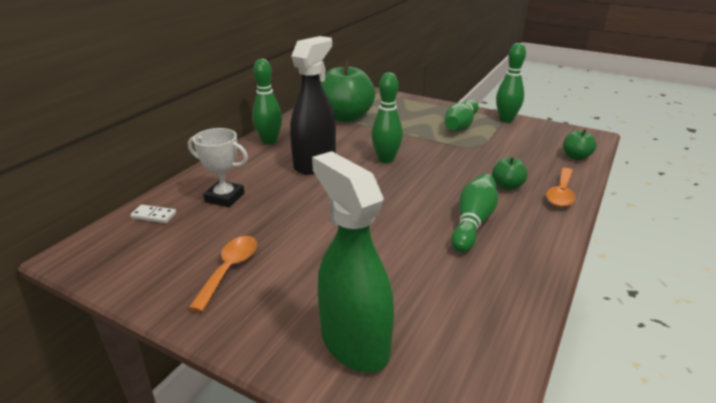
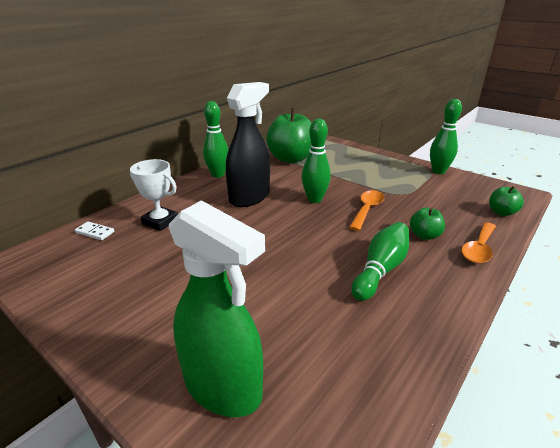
camera: 10 degrees right, 0 degrees up
orange spoon [189,236,257,312] -> orange spoon moved to [349,190,384,231]
green spray bottle [312,151,394,373] -> green spray bottle turned 150 degrees clockwise [169,200,265,417]
green bowling pin [445,99,479,131] -> none

